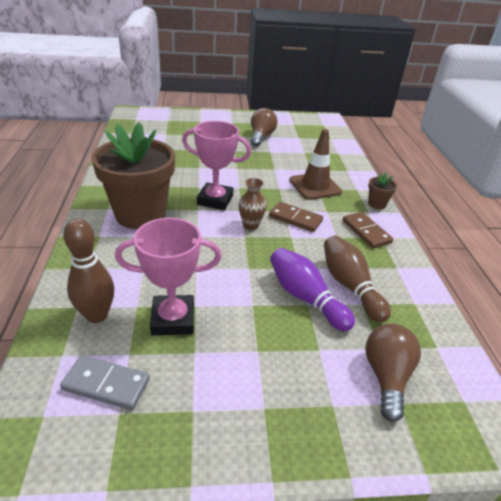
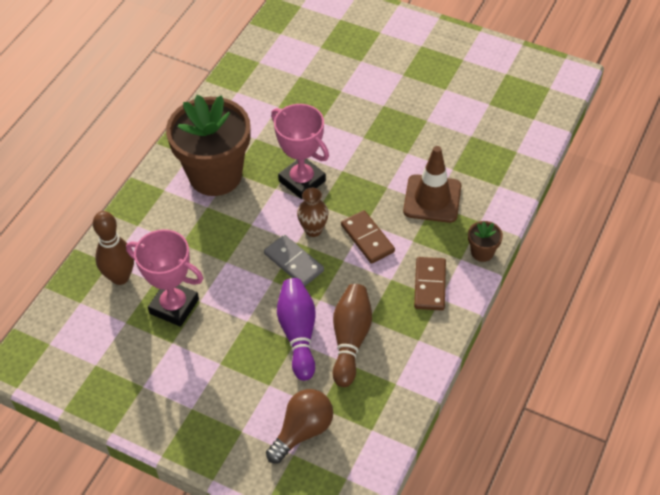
camera: 35 degrees right, 15 degrees up
grey domino [60,355,150,410] -> grey domino moved to [264,235,324,286]
brown light bulb [251,108,278,147] -> none

